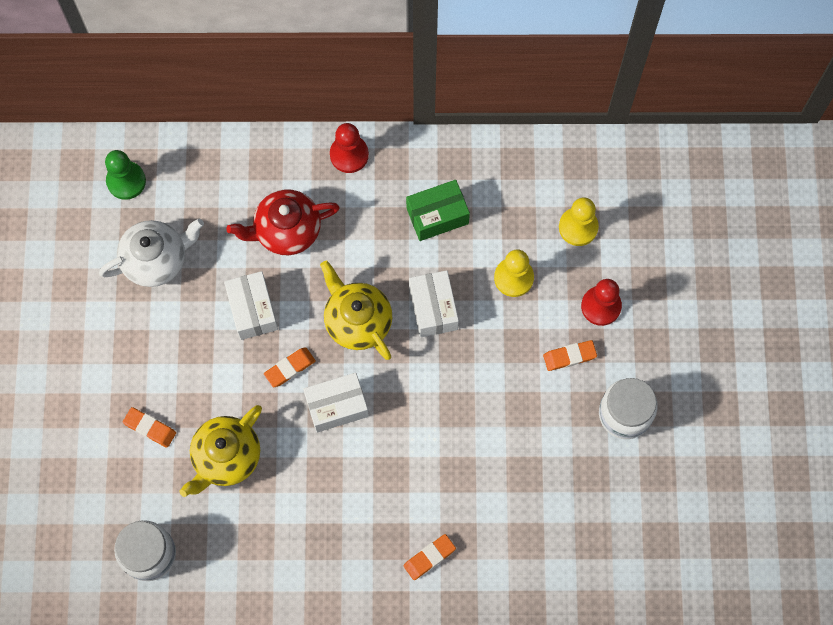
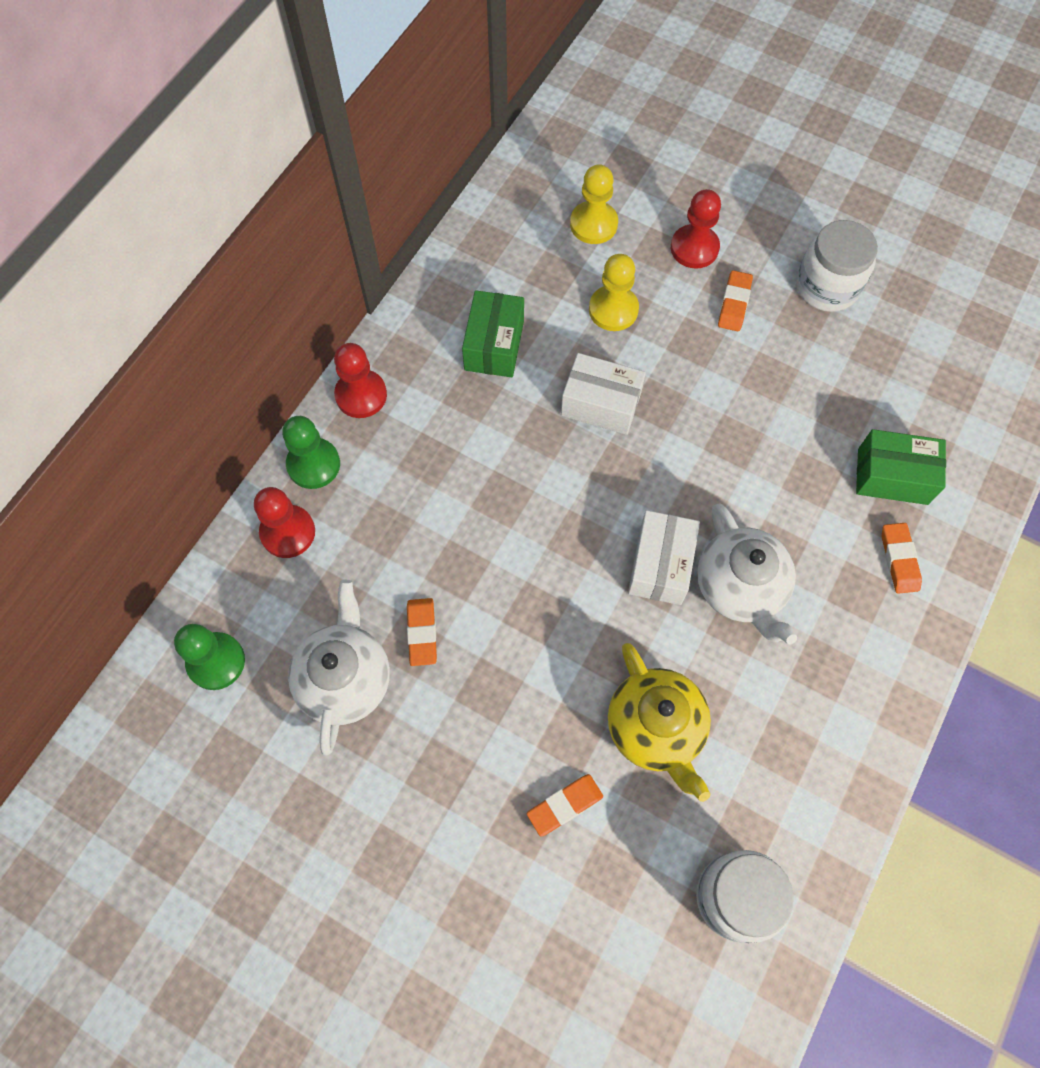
camera: 60 degrees left, 5 degrees down
white box [224,271,278,340] -> none
red teapot [226,189,340,255] -> none
orange eraser [264,347,316,387] -> orange eraser moved to [407,598,437,666]
yellow teapot [320,261,392,360] -> none
none -> red pawn [254,487,315,558]
none -> green pawn [282,416,340,489]
none -> white teapot [697,503,797,645]
none -> green box [856,429,946,505]

